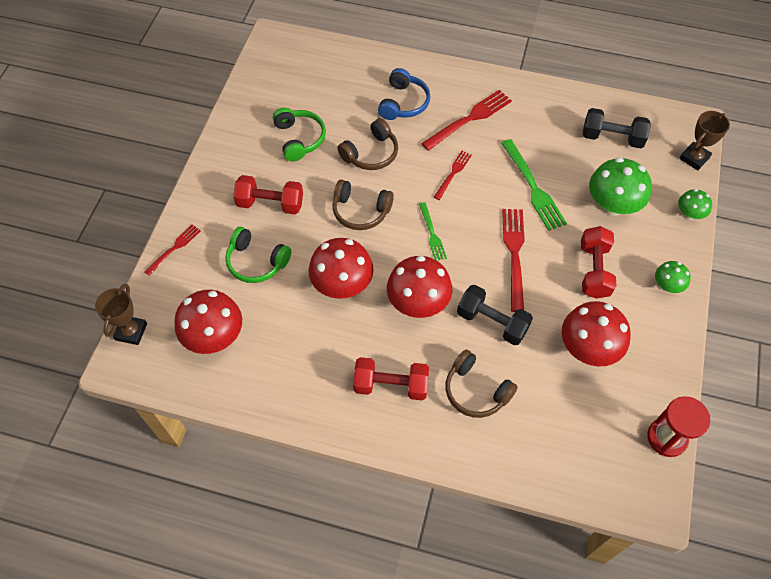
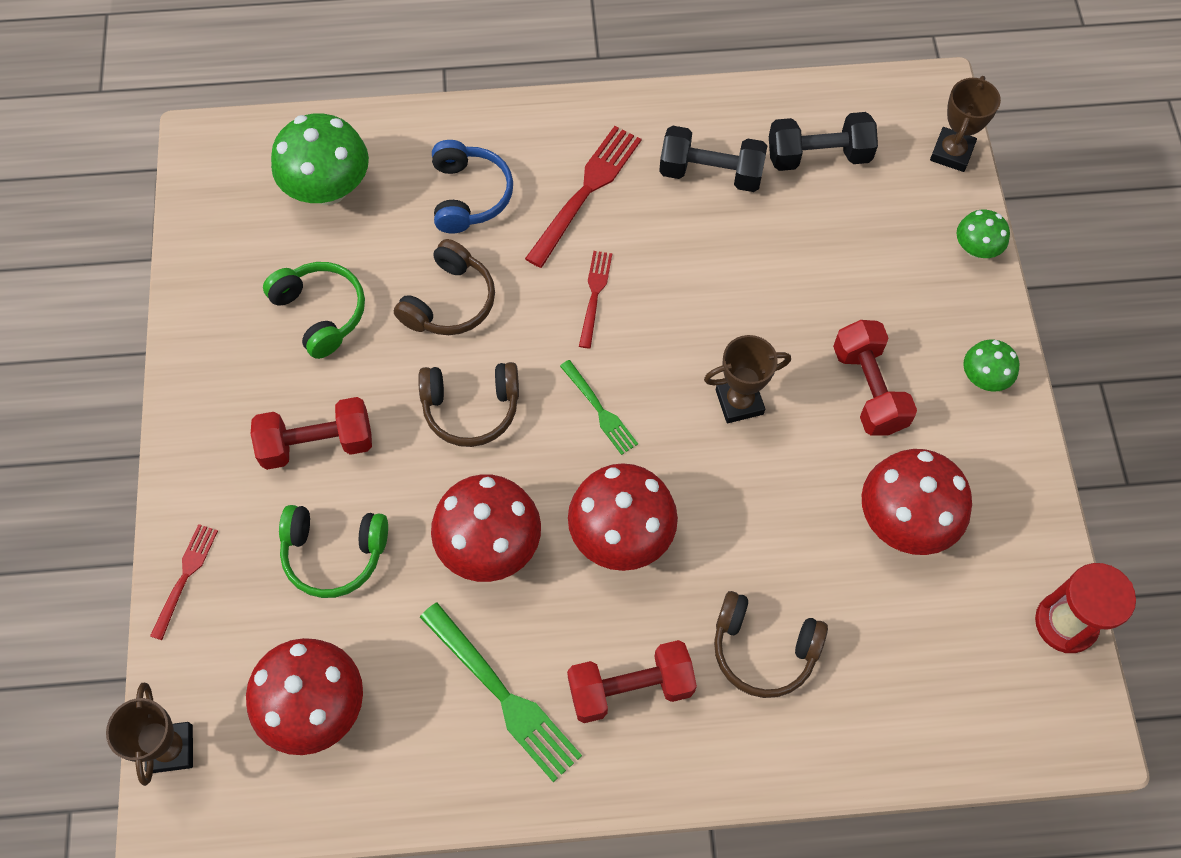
camera: 20 degrees left, 5 degrees up
black dumbbell [457,285,533,345] -> black dumbbell moved to [659,126,767,192]
green fork [501,139,567,231] -> green fork moved to [420,603,582,782]
red fork [502,209,525,312] -> brown trophy [704,335,791,423]
green mushroom [589,158,652,216] -> green mushroom moved to [271,113,369,205]

